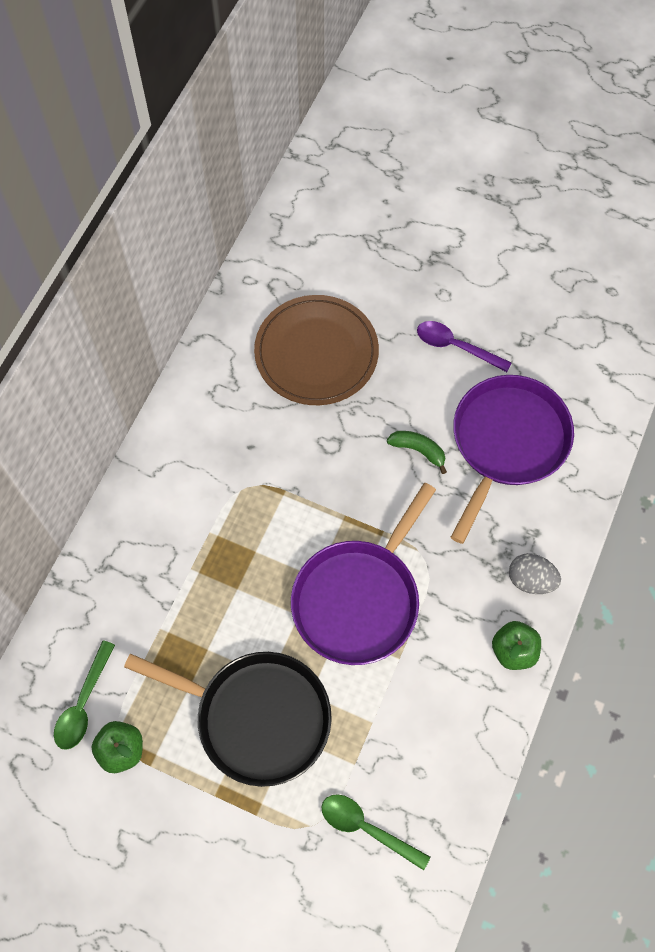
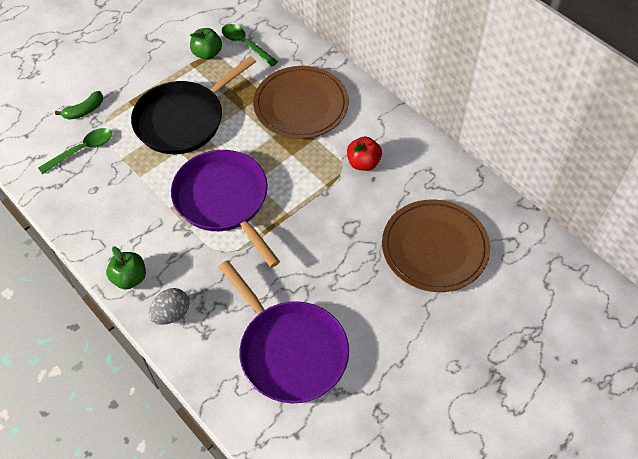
camera: 115 degrees right, 10 degrees down
green banana [387,431,447,474] -> green banana moved to [55,91,103,120]
purple spoon [417,321,512,372] -> none
none -> brown plate [253,66,349,139]
none -> red apple [347,137,382,171]

